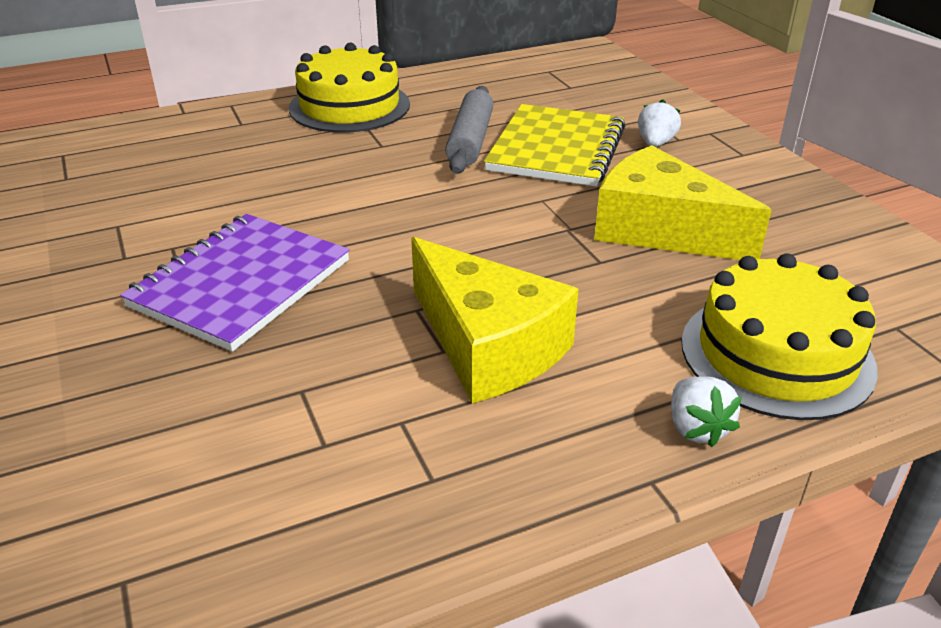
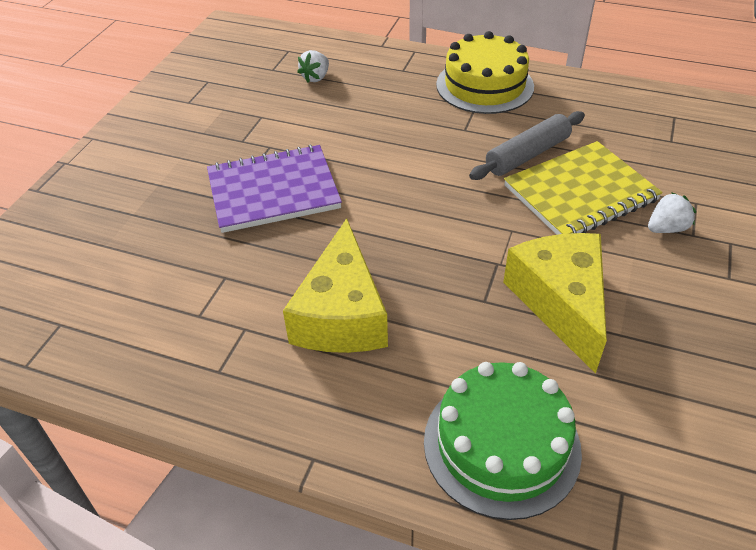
camera: 45 degrees right, 10 degrees up
white strawberry [671,377,742,448] -> white strawberry moved to [297,50,329,83]
yellow cake [681,253,878,420] -> green cake [424,362,582,520]

